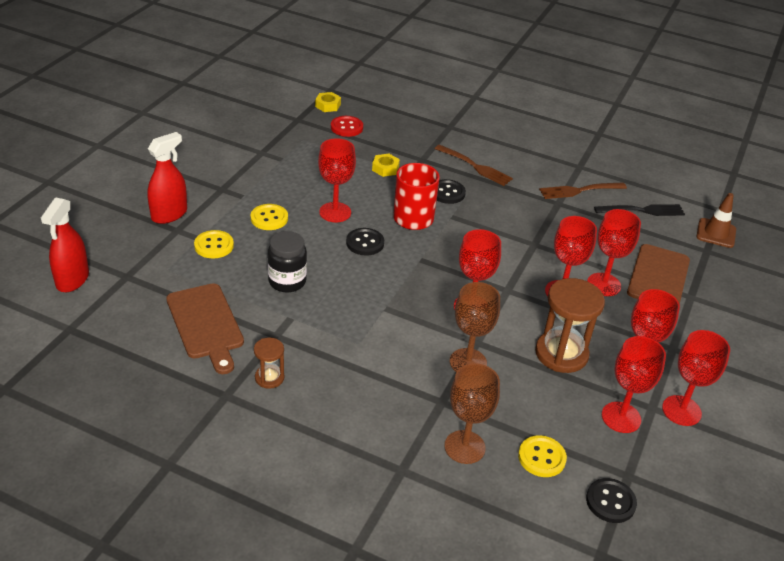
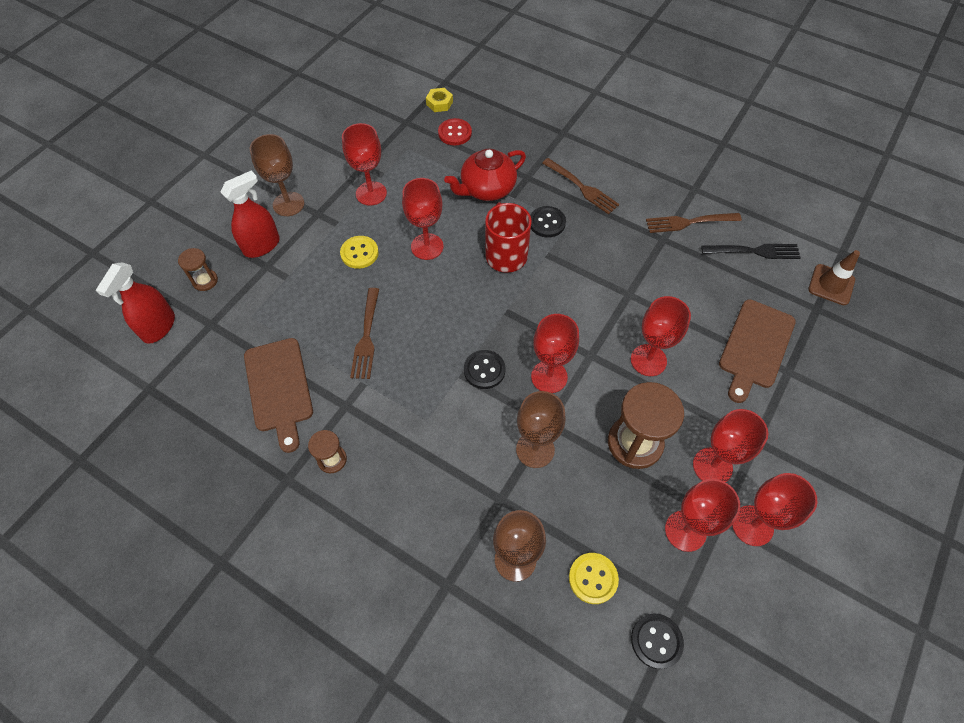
camera: 10 degrees right, 20 degrees up
yellow button [194,230,234,259] -> none
black jar [268,231,307,292] -> brown fork [350,288,379,379]
black button [346,228,384,256] -> black button moved to [464,350,506,389]
yellow nut [372,154,400,177] -> red teapot [444,149,526,201]
red goblet [587,209,641,296] -> red goblet moved to [342,123,387,206]
none -> brown hourglass [178,248,218,291]
none -> brown goblet [250,134,304,216]

